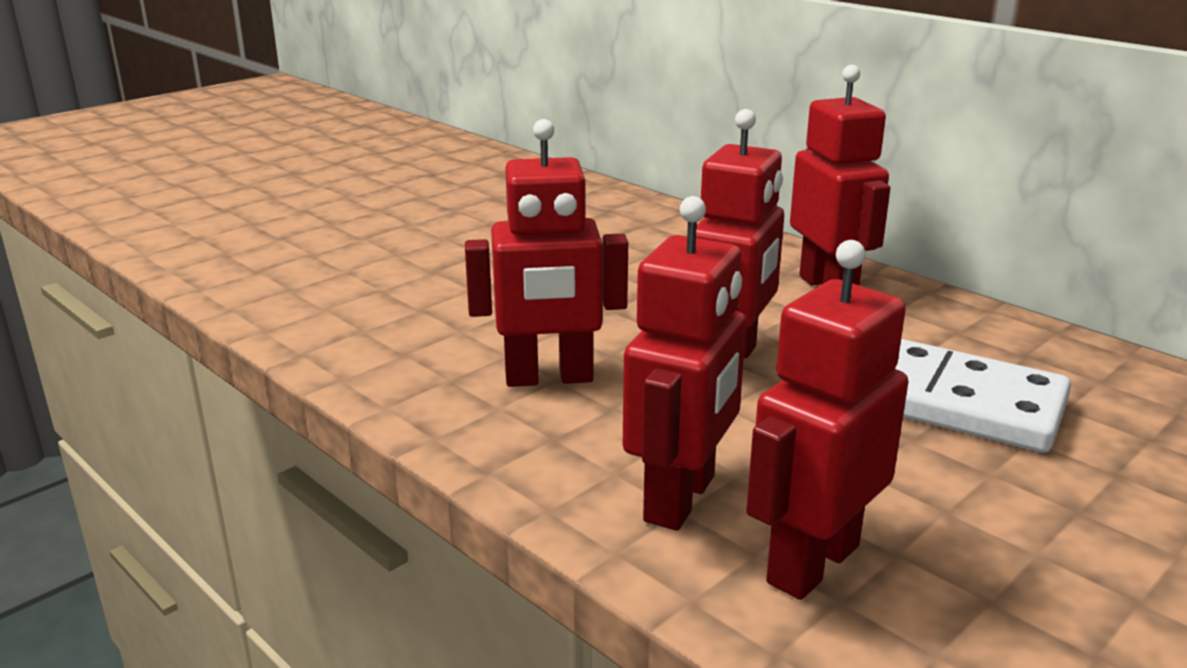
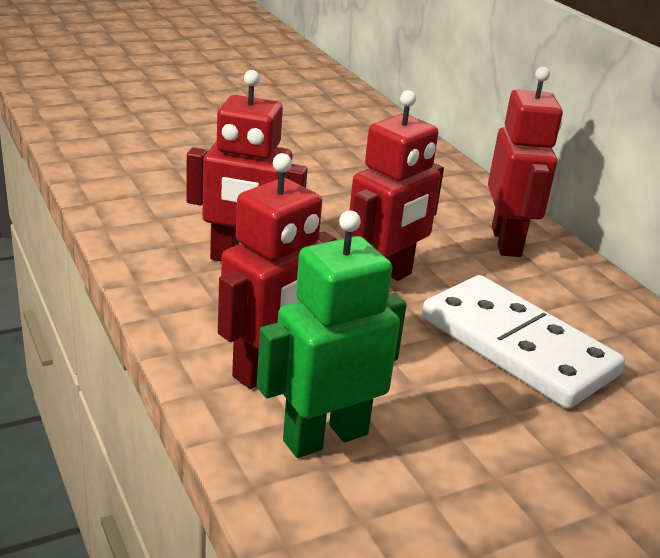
camera: 15 degrees right, 5 degrees up
red robot [746,240,908,600] -> green robot [257,211,407,458]

